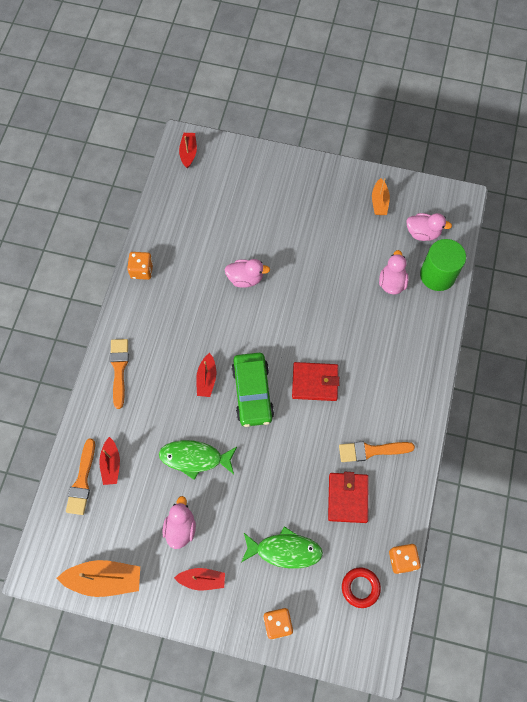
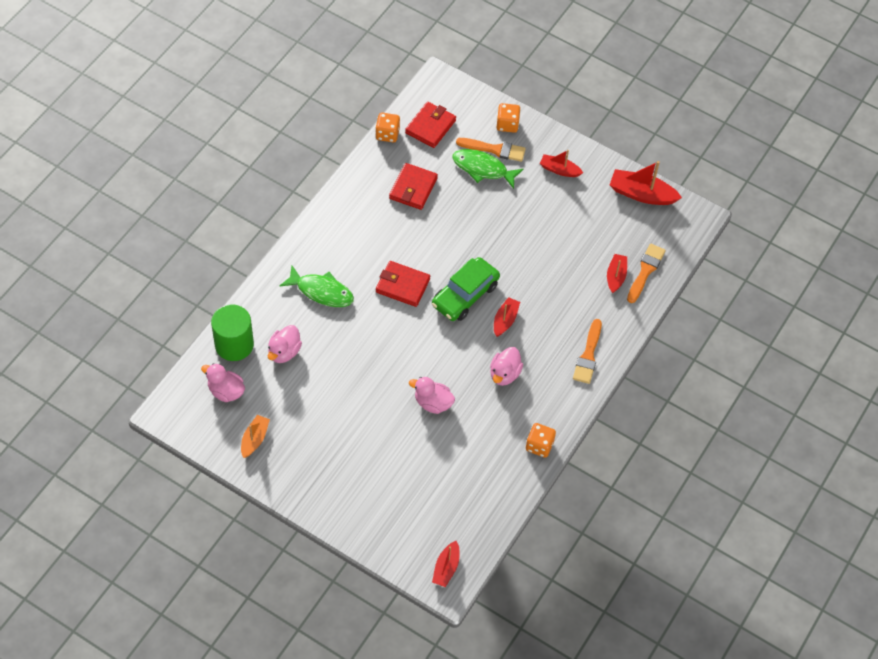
camera: 165 degrees left, 10 degrees down
orange boat [57,560,140,597] -> red boat [610,161,682,205]
green fish [159,440,237,480] -> green fish moved to [280,266,354,307]
pink duck [162,496,196,549] -> pink duck moved to [490,347,523,386]
green car [231,353,274,427] -> green car turned 150 degrees counterclockwise [432,257,500,321]
orange brush [339,442,415,462] -> orange brush moved to [456,138,526,162]
red ring [342,567,381,608] -> red wallet [405,102,456,148]

